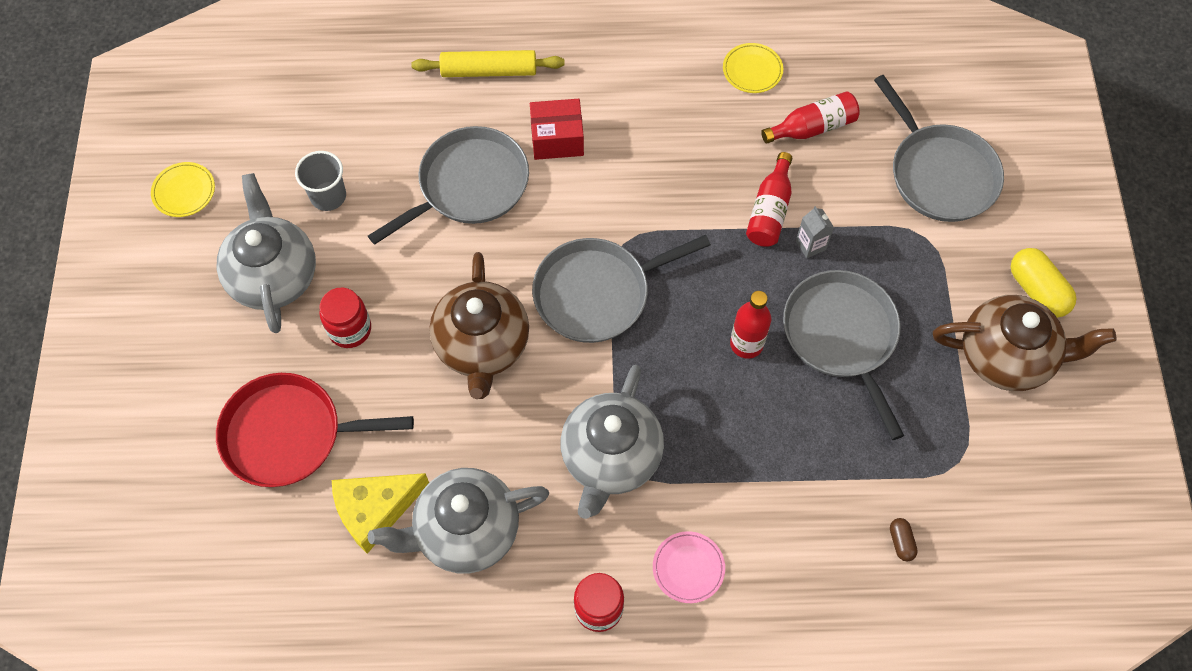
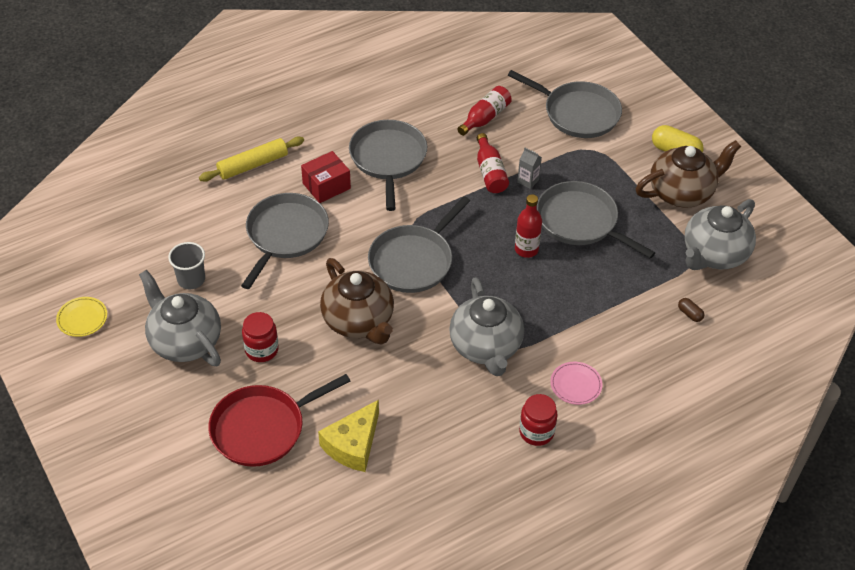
camera: 30 degrees left, 15 degrees down
grey teapot [368,468,549,574] -> grey teapot moved to [684,199,756,270]
yellow plate [723,43,783,93] -> none
none -> grey pan [349,120,427,211]

